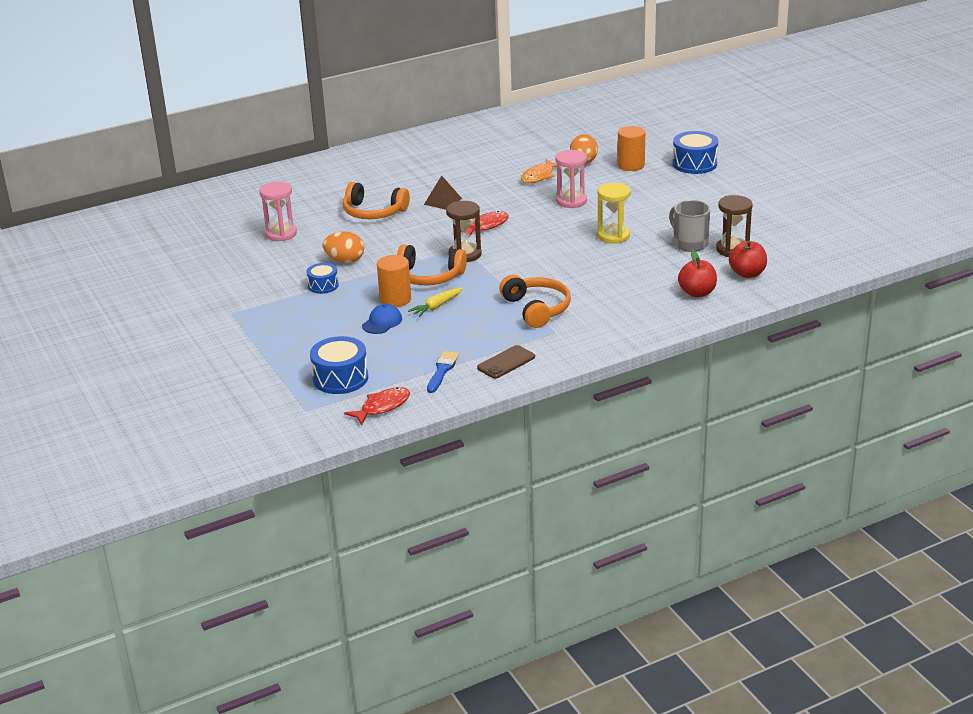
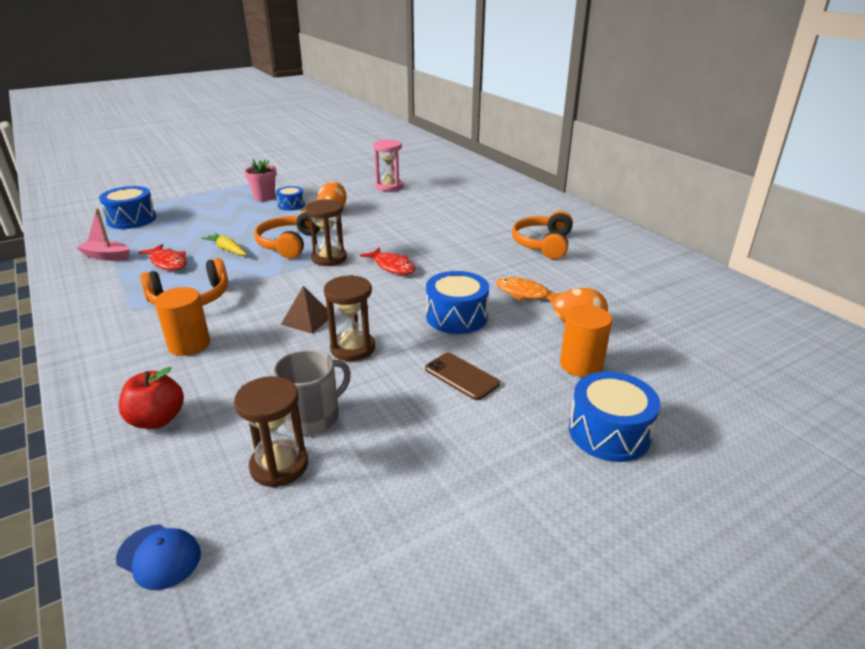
camera: 85 degrees right, 0 degrees up
orange headphones [343,182,410,219] -> orange headphones moved to [512,211,573,259]
red fish [344,387,410,426] -> red fish moved to [139,244,187,270]
blue cap [362,304,402,334] -> blue cap moved to [116,524,201,590]
orange cylinder [377,255,411,307] -> orange cylinder moved to [155,287,210,356]
brown pyramid [424,175,462,210] -> brown pyramid moved to [281,286,328,334]
blue brush [427,351,459,393] -> pink boat [76,208,130,261]
brown phone [477,345,535,379] -> brown phone moved to [425,353,500,400]
pink hourglass [555,150,587,208] -> blue drum [426,271,489,334]
yellow hourglass [597,183,631,243] -> brown hourglass [324,275,375,361]
red apple [729,241,767,278] -> none
none -> pink flower pot [244,159,277,201]

